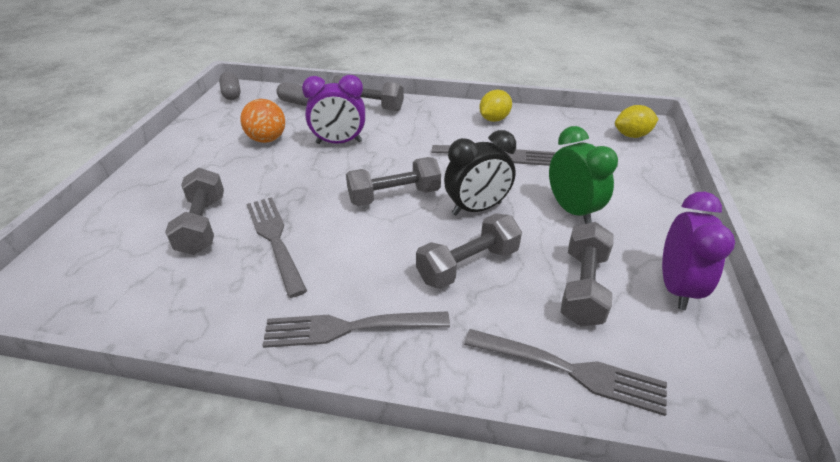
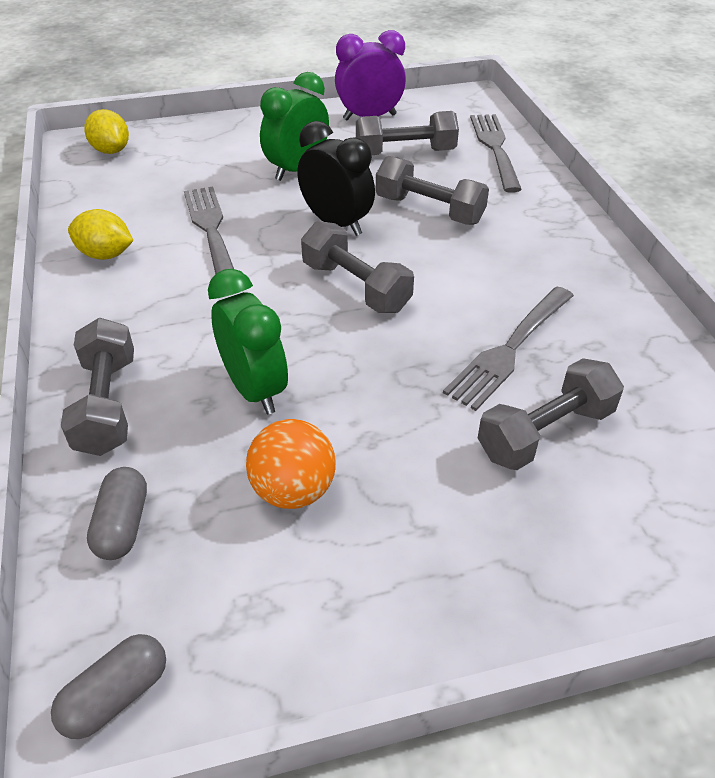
camera: 115 degrees left, 5 degrees up
grey fork [262,311,450,348] -> none
purple clock [302,75,365,144] -> green clock [208,269,288,414]

